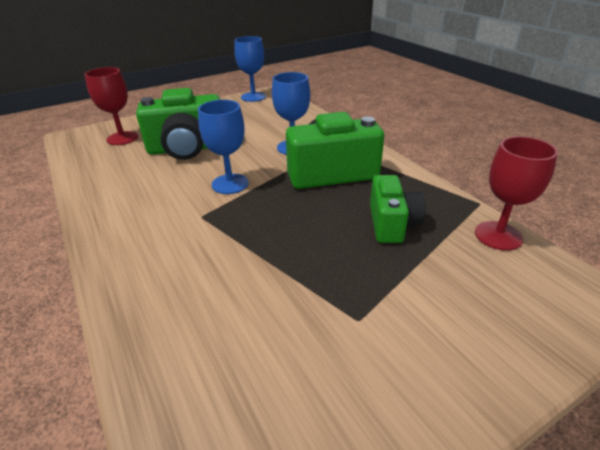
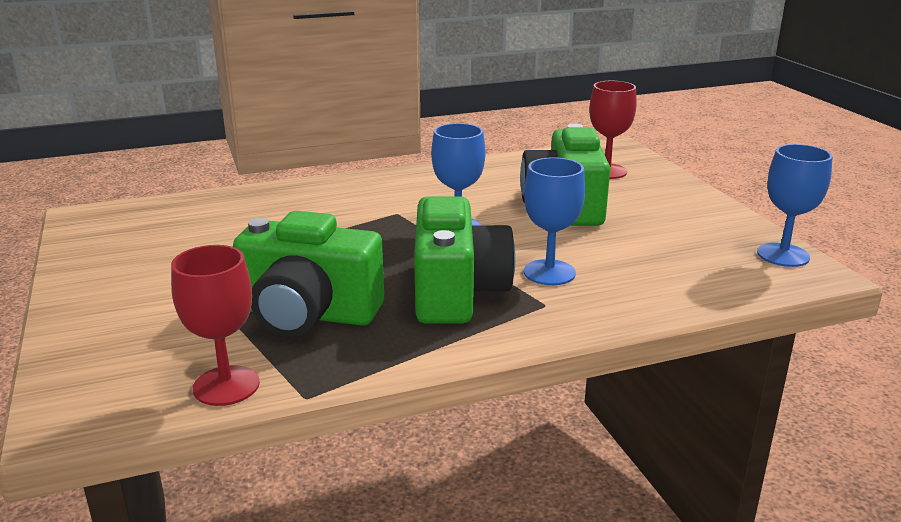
camera: 100 degrees right, 10 degrees down
green camera [370,175,426,243] -> green camera [233,211,384,337], size x1.59

